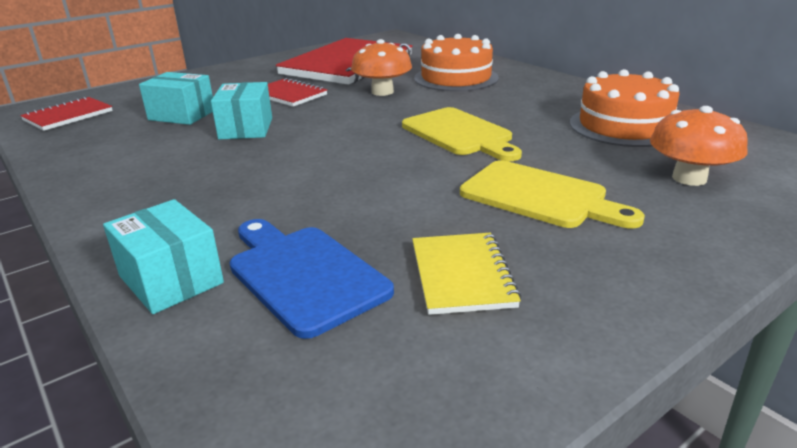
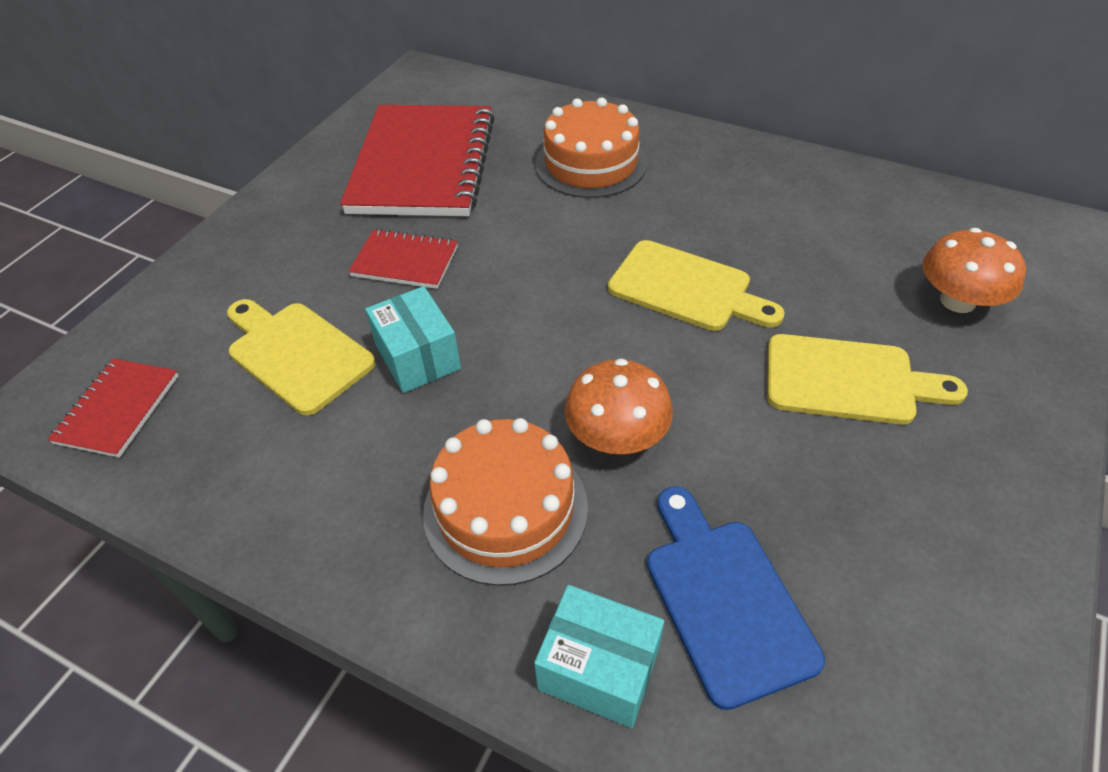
camera: 25 degrees left, 20 degrees up
turquoise box [139,72,213,125] -> yellow cutting board [227,299,376,415]
blue cutting board [229,219,394,339] -> blue cutting board turned 45 degrees clockwise [647,486,825,710]
orange mushroom [351,39,412,96] -> orange mushroom moved to [564,358,673,454]
yellow notebook [412,233,521,315] -> none
orange cake [570,69,679,147] -> orange cake moved to [423,418,588,586]

